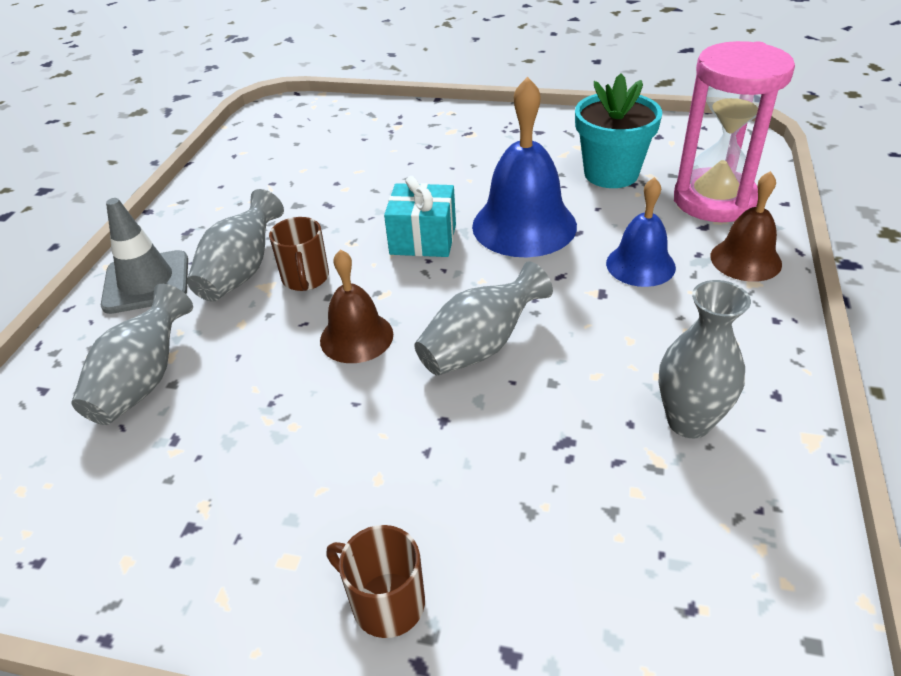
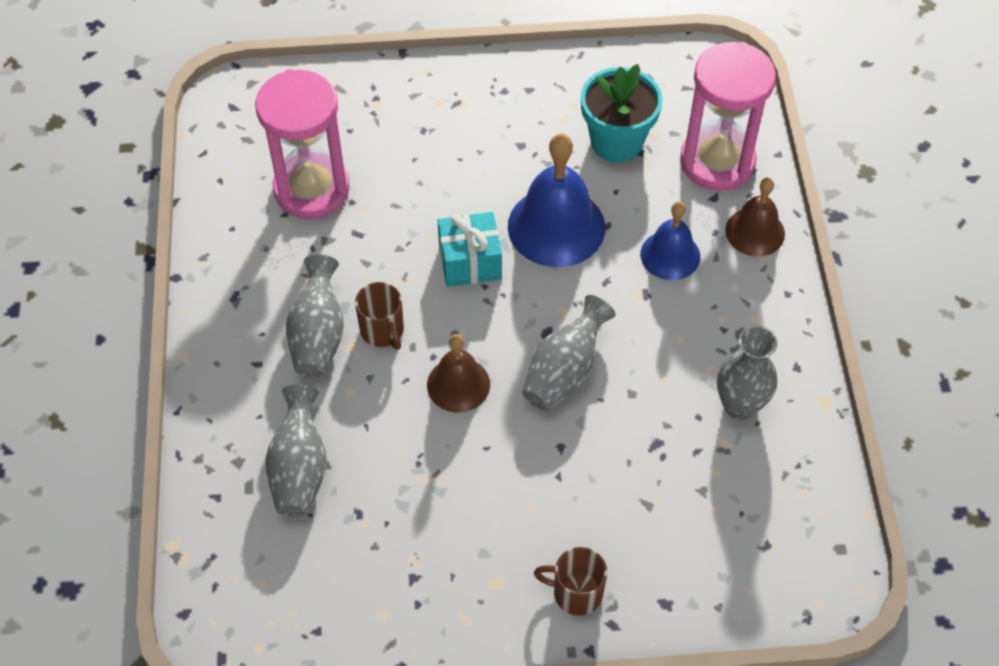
camera: 20 degrees left, 15 degrees up
grey traffic cone [101,198,188,314] -> none
none -> pink hourglass [255,69,350,219]

